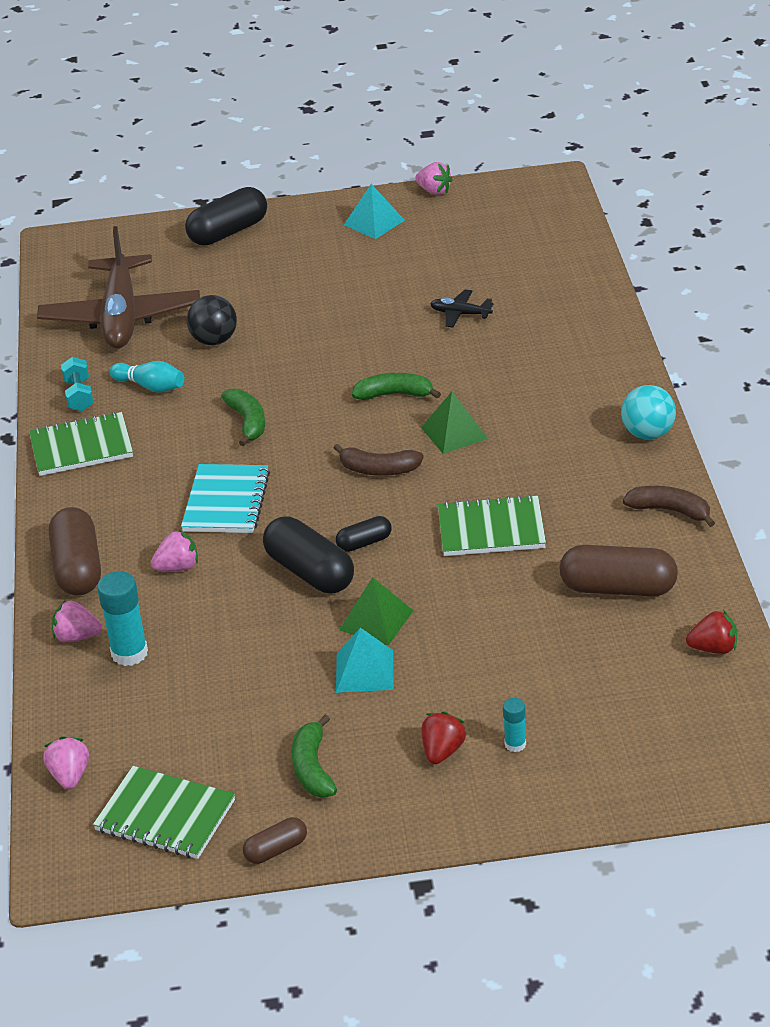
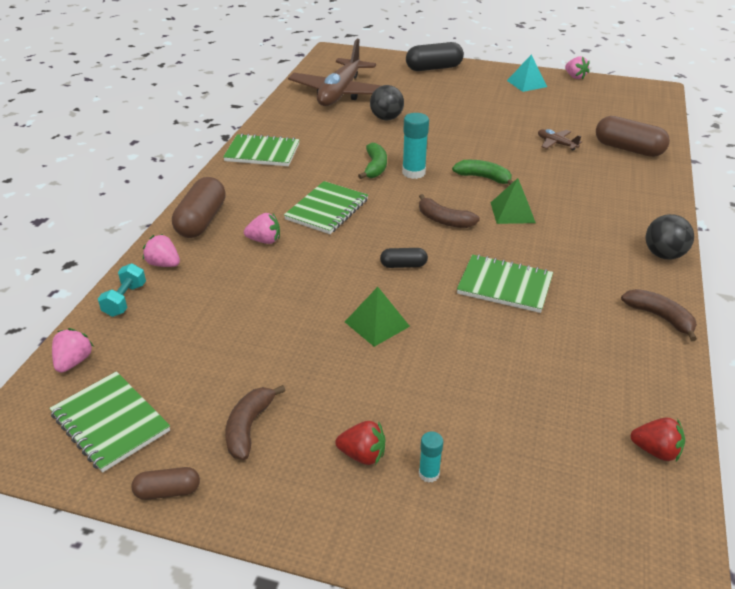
camera: 20 degrees right, 0 degrees up
turquoise dumbbell [61,357,94,411] -> turquoise dumbbell moved to [98,263,146,317]
turquoise glue stick [97,571,148,666] -> turquoise glue stick moved to [402,113,429,179]
turquoise bowling pin [110,361,184,393] -> none
turquoise notebook [181,464,270,533] -> green notebook [284,181,368,234]
black capsule [263,516,354,593] -> none
green banana [291,715,337,798] -> brown banana [225,385,286,460]
turquoise pyramid [336,628,394,693] -> none
red strawberry [421,711,466,764] -> red strawberry turned 60 degrees clockwise [335,421,385,465]
black plane [430,289,493,328] -> brown plane [538,129,582,150]
brown capsule [559,545,678,596] -> brown capsule moved to [596,116,670,157]
turquoise ball [621,385,676,440] -> black ball [646,214,694,259]

